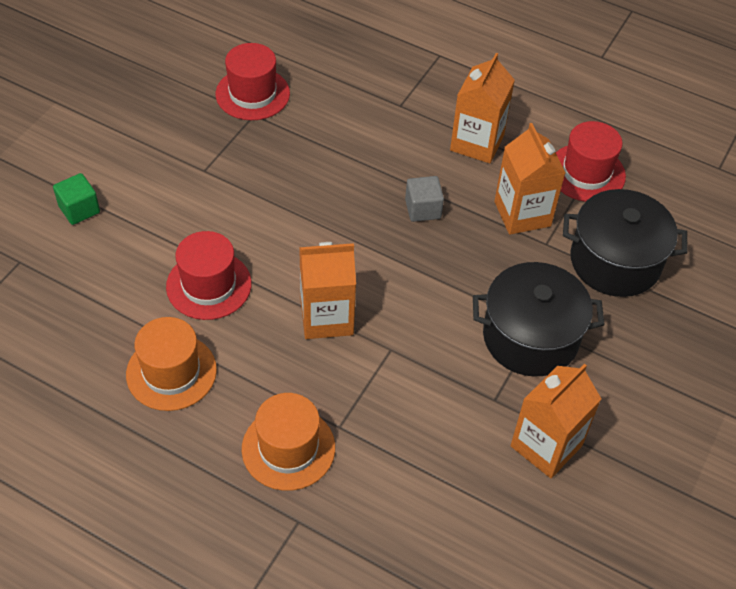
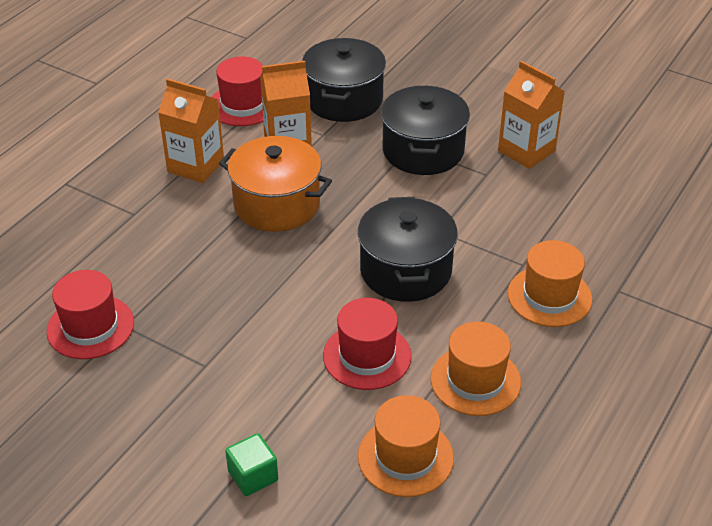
camera: 85 degrees left, 10 degrees down
orange carton [299,242,356,339] -> black pot [358,197,458,302]
grey cube [405,176,444,222] -> orange pot [219,136,332,232]
none -> orange hat [358,395,454,497]

